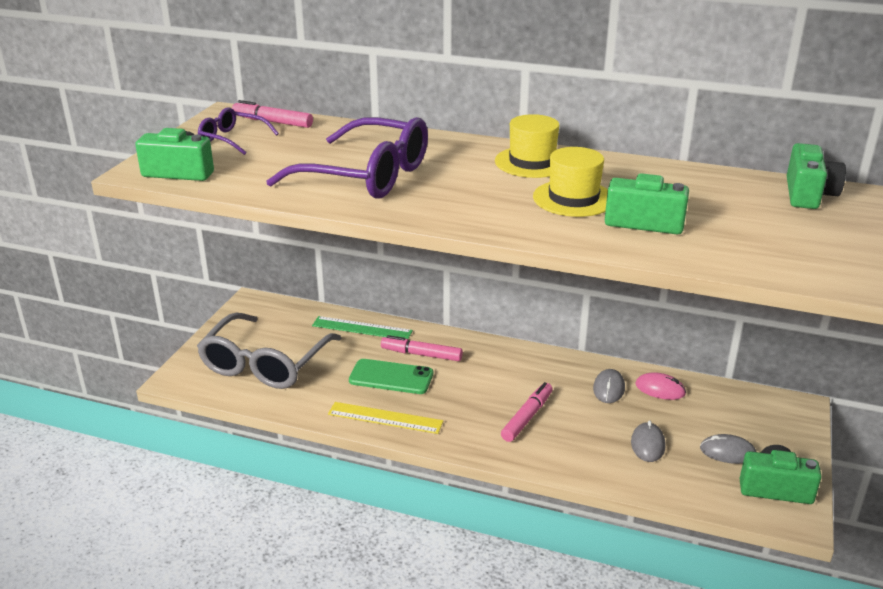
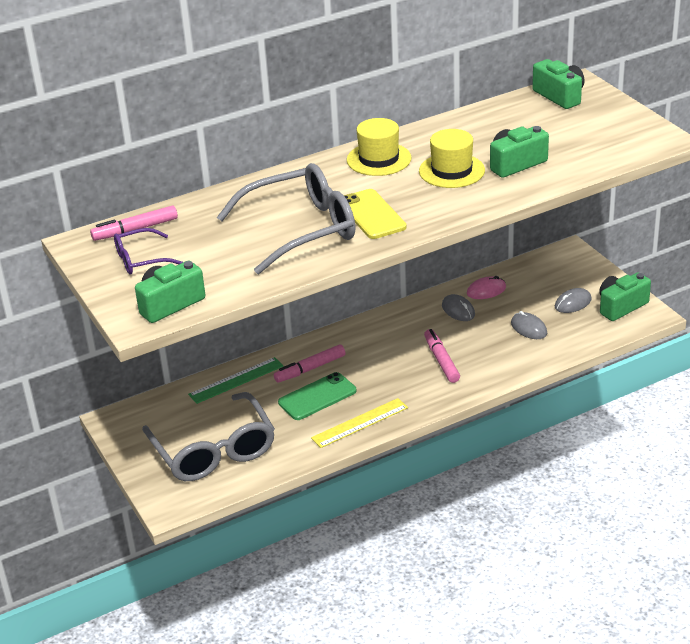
camera: 45 degrees left, 5 degrees up
purple glasses [266,117,428,198] -> grey glasses [217,163,355,274]
none -> yellow phone [344,189,407,239]

